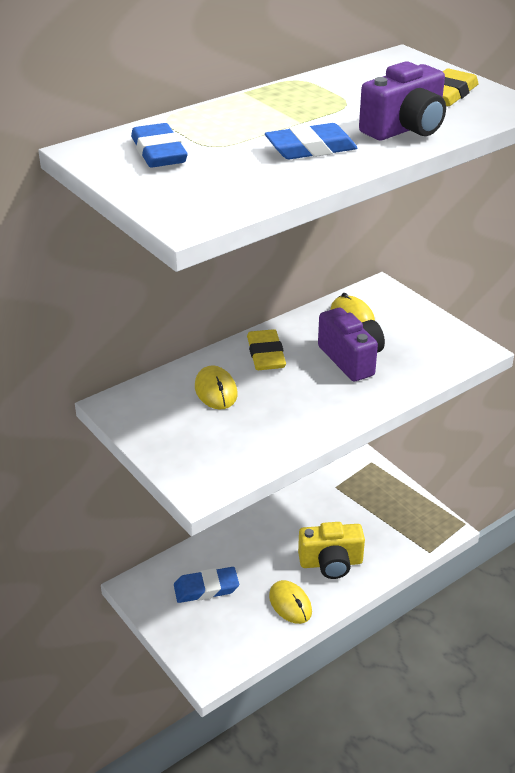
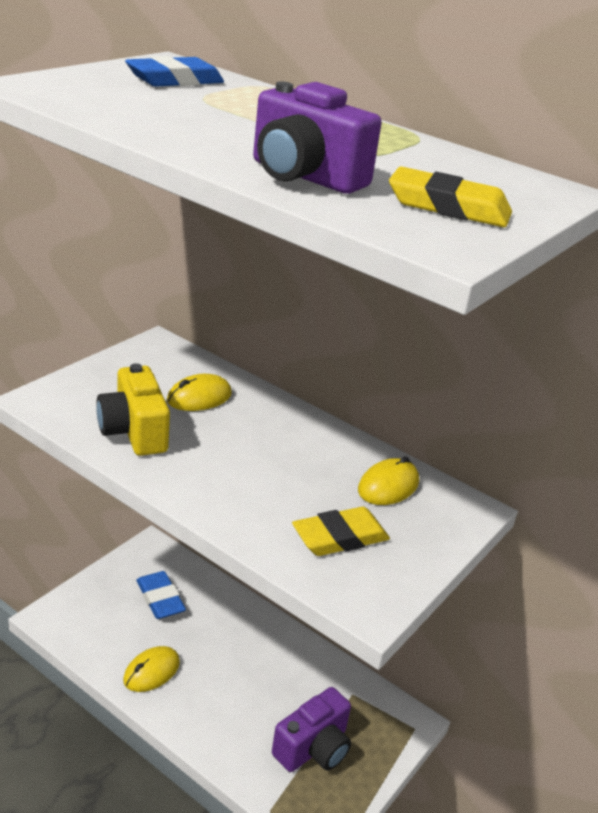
camera: 70 degrees right, 5 degrees down
yellow eraser [247,329,286,370] -> yellow eraser moved to [292,507,390,556]
blue eraser [265,123,358,159] -> none
yellow camera [298,522,365,579] -> yellow camera moved to [96,364,170,456]
purple camera [318,308,385,381] -> purple camera moved to [272,687,351,772]

